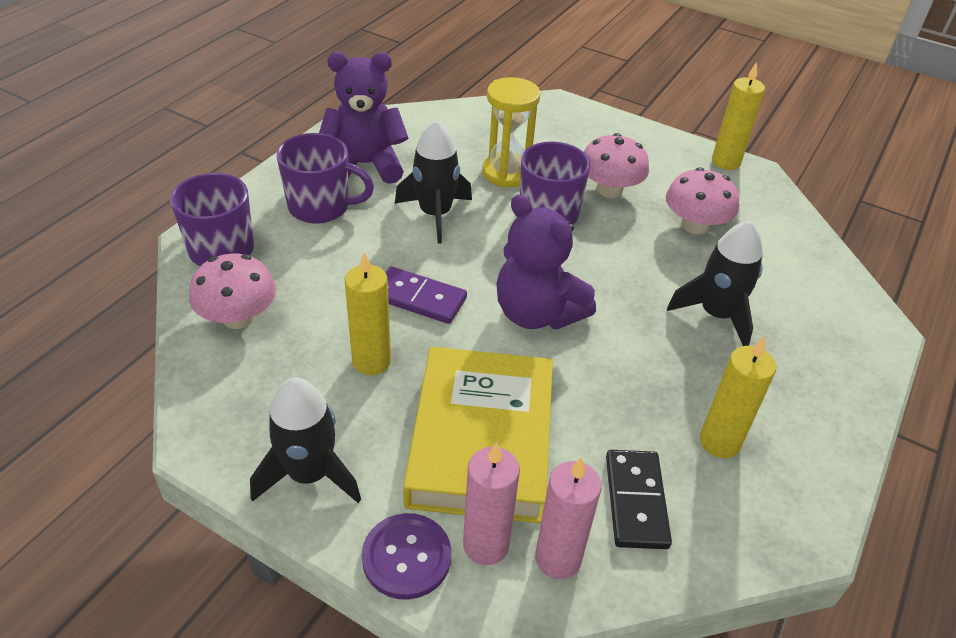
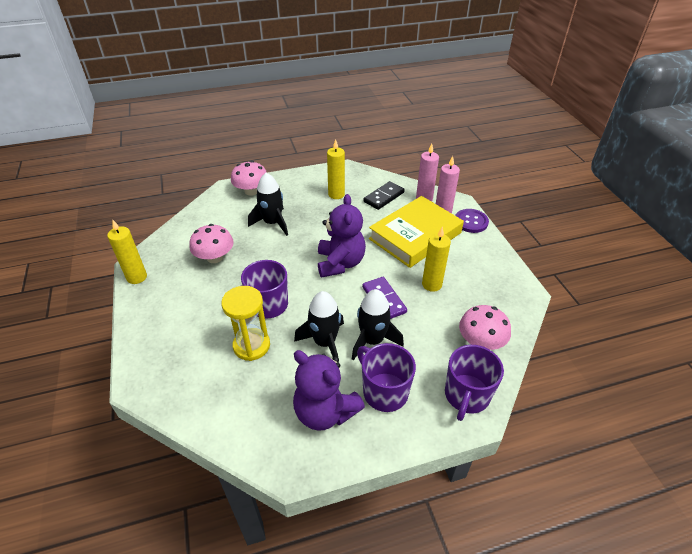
camera: 135 degrees left, 0 degrees up
black rocket [250,378,361,503] -> black rocket moved to [352,289,404,361]
pink mushroom [584,133,649,198] -> pink mushroom moved to [231,161,267,196]

